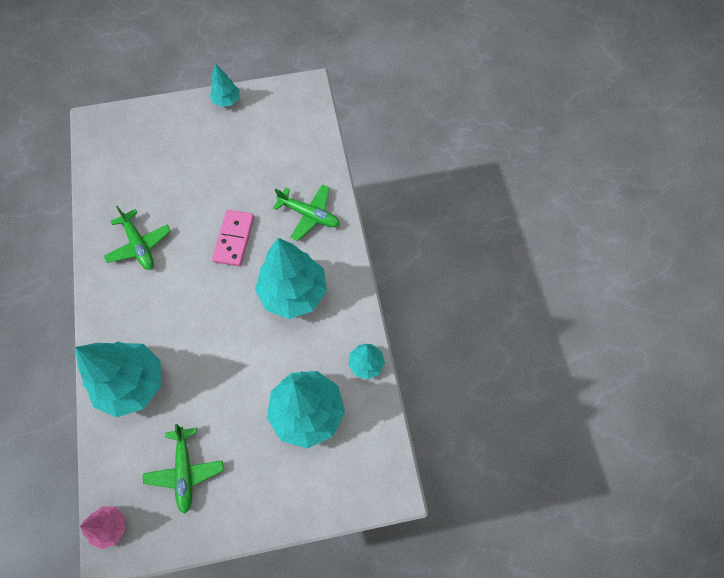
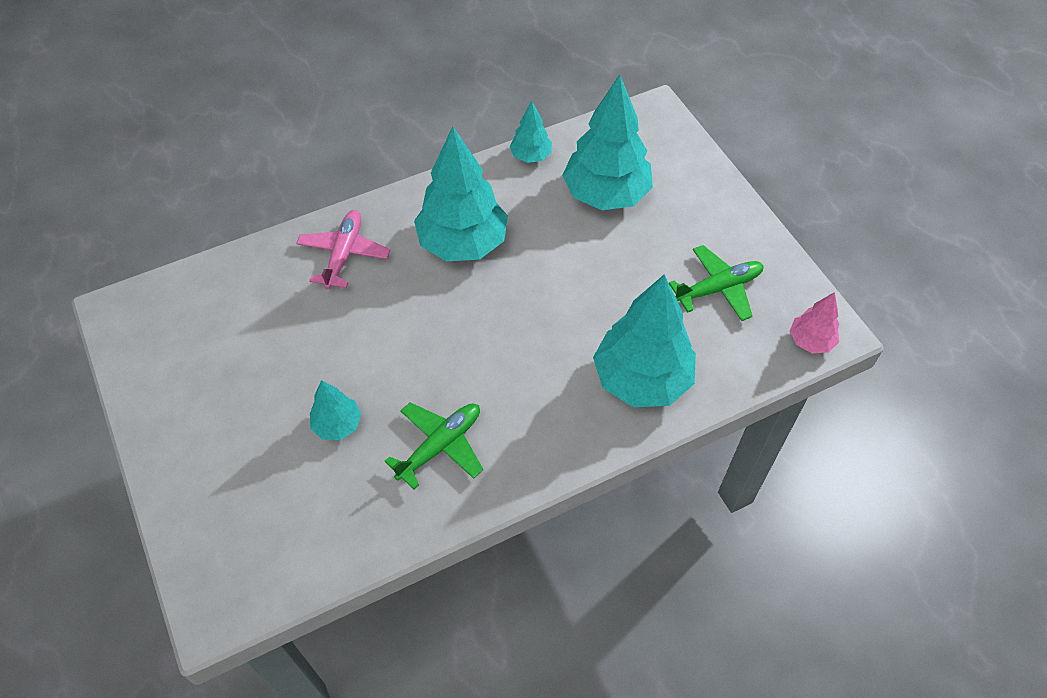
camera: 105 degrees left, 10 degrees down
turquoise tree [210,63,240,107] -> turquoise tree moved to [310,380,361,440]
pink domino [212,210,254,266] -> none
green plane [273,184,340,241] -> pink plane [296,210,390,289]

